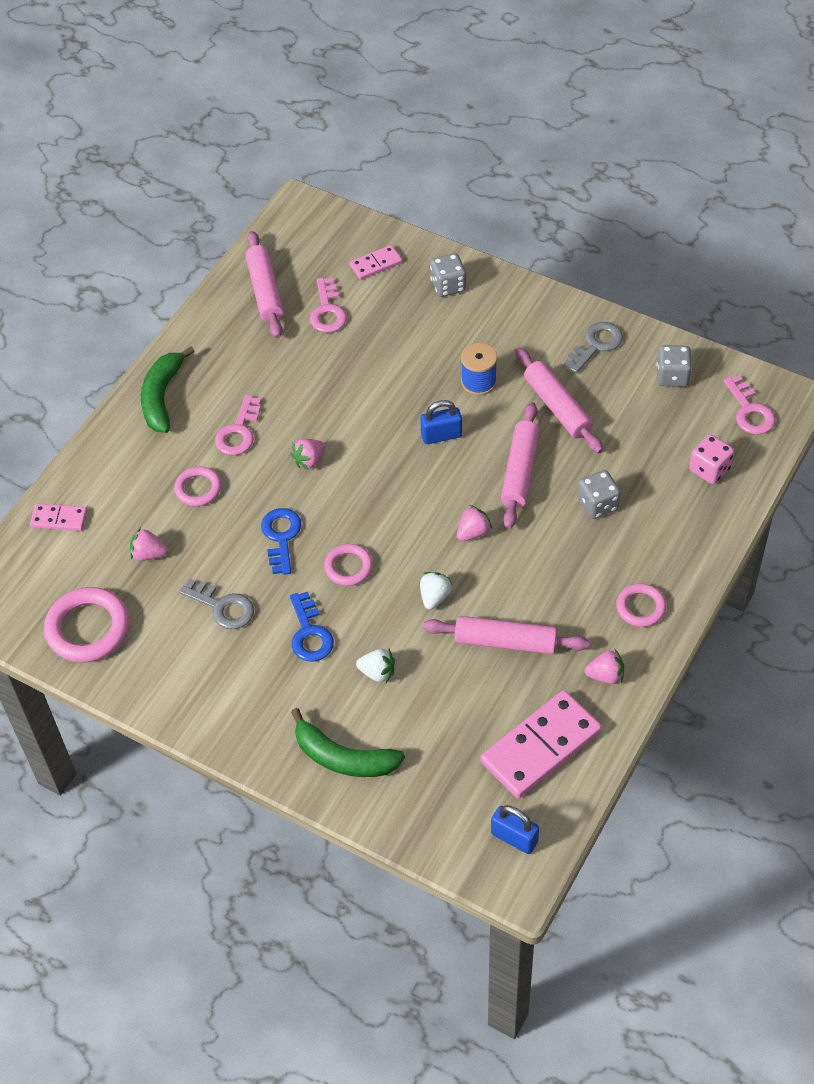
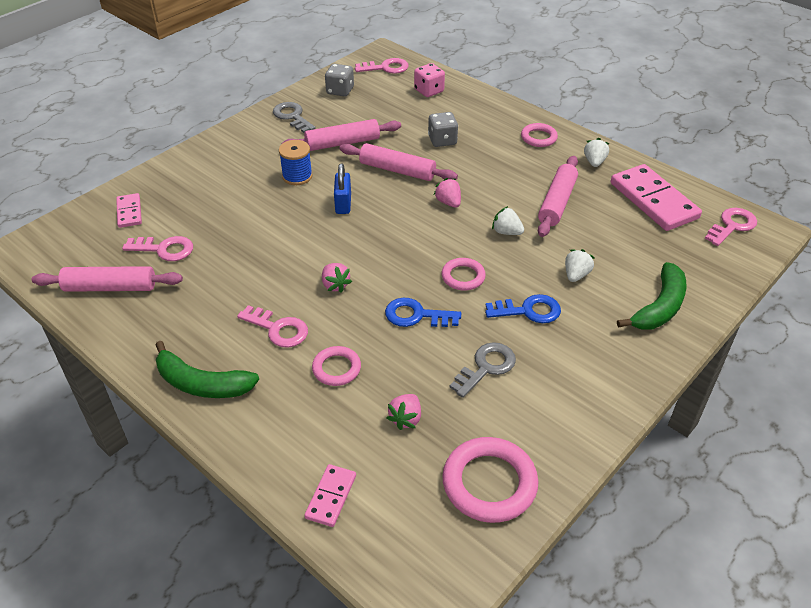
camera: 80 degrees left, 10 degrees down
grey dice [430,253,466,297] -> none
blue padlock [491,805,539,854] -> pink key [705,208,757,246]
pink strawberry [585,648,624,684] -> white strawberry [584,138,610,167]

